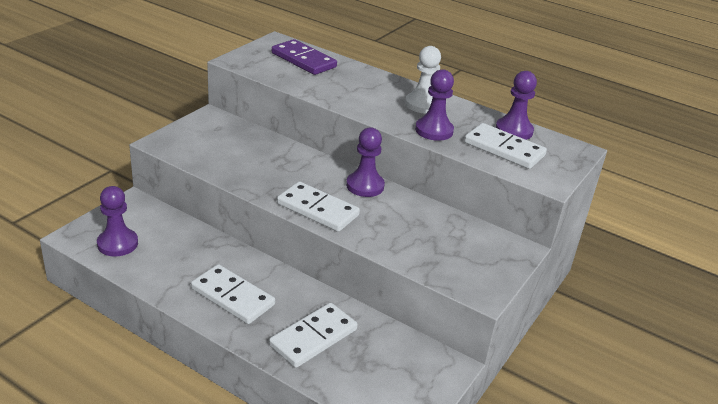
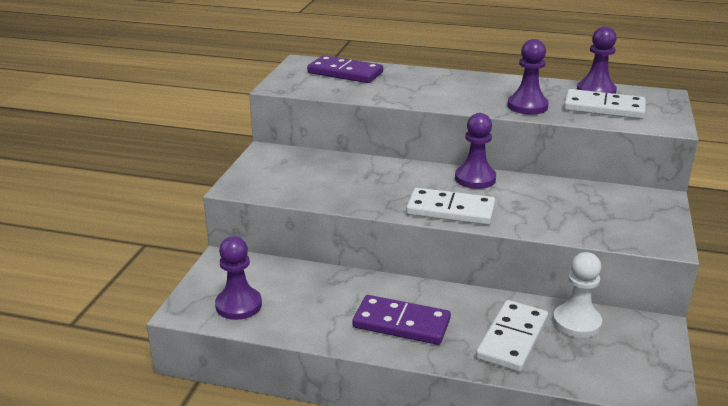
camera: 15 degrees left, 5 degrees down
white domino [191,264,275,324] -> purple domino [352,295,451,345]
white pawn [405,46,441,114] -> white pawn moved to [553,252,602,338]

